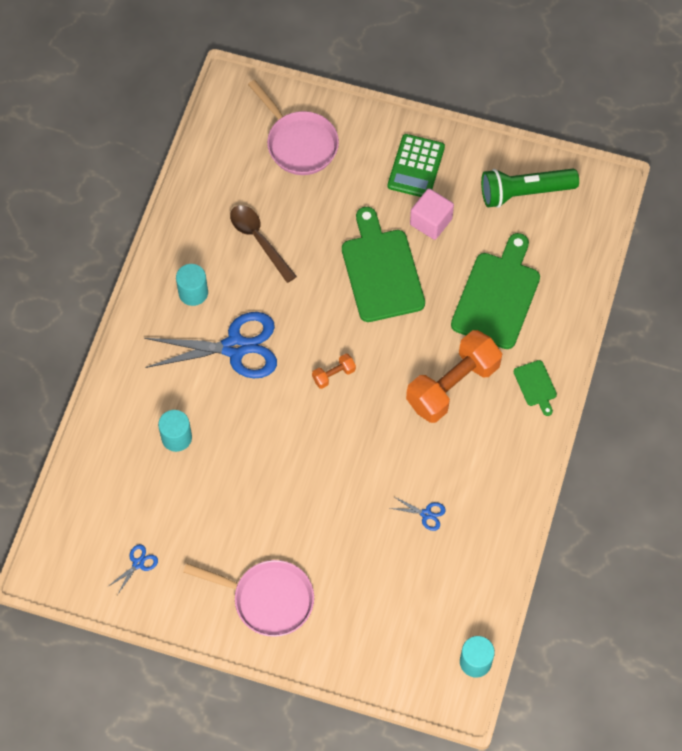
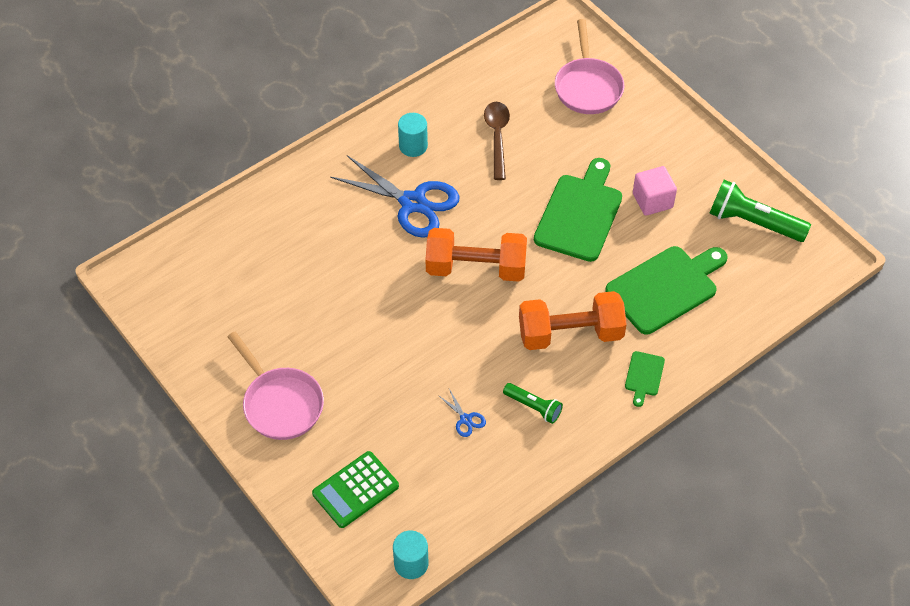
camera: 35 degrees right, 10 degrees down
blue scissors [109,544,158,595] -> none
turquoise cylinder [158,410,192,452] -> none
orange dumbbell [312,354,356,389] -> orange dumbbell [425,228,527,282], size x2.33
green calculator [387,134,445,197] -> green calculator moved to [312,451,399,528]
none -> green flashlight [503,383,563,424]

